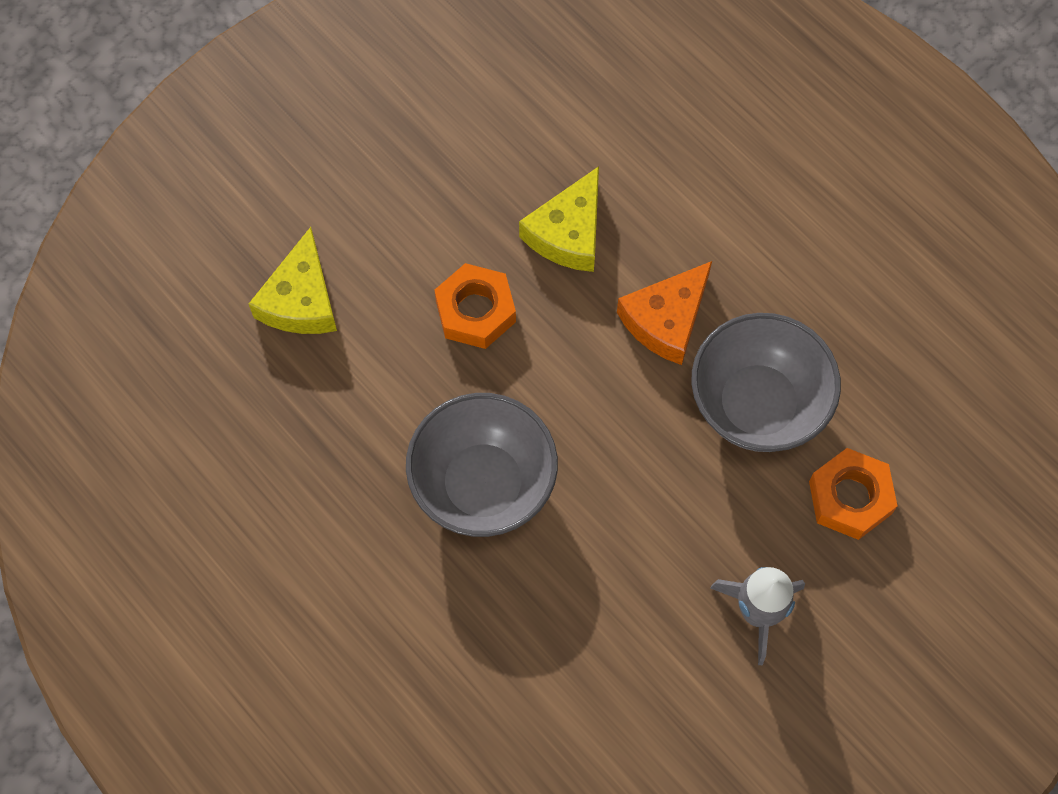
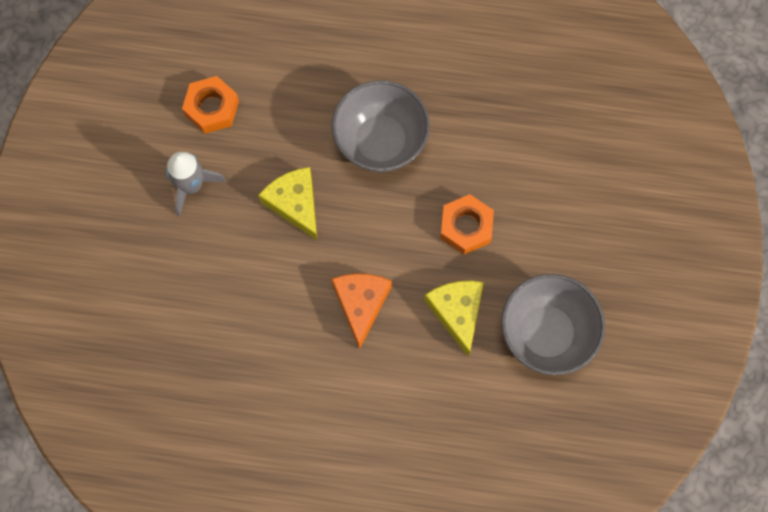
camera: 140 degrees right, 5 degrees up
yellow cheese [249,227,337,334] -> yellow cheese moved to [258,167,317,240]
grey bowl [692,313,841,452] -> grey bowl moved to [501,274,605,375]
orange nut [809,448,898,540] -> orange nut moved to [182,76,239,134]

